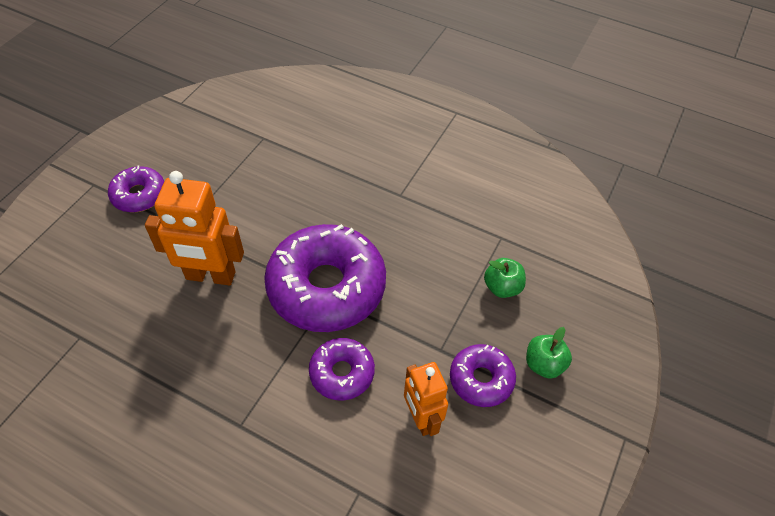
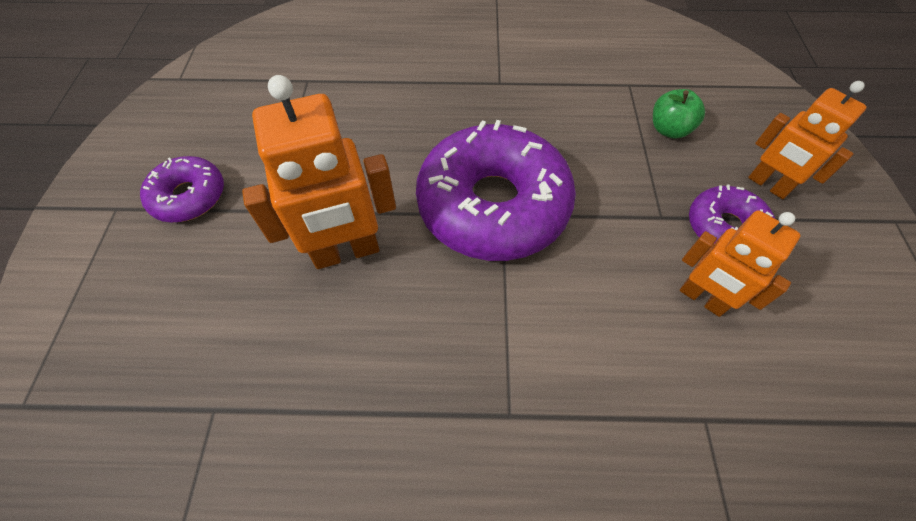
camera: 25 degrees left, 5 degrees up
purple donut [309,338,375,401] -> none
green apple [526,327,572,379] -> orange robot [748,81,867,199]

